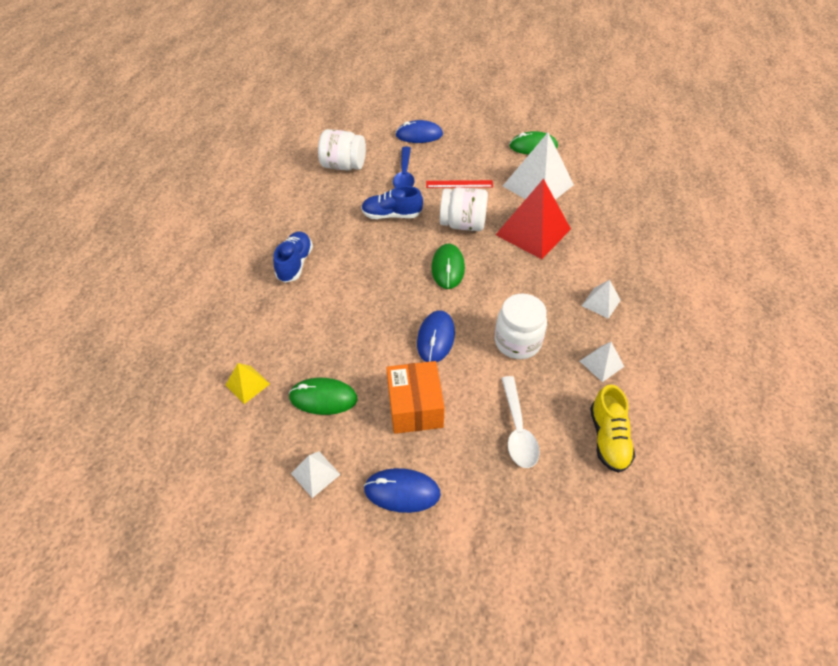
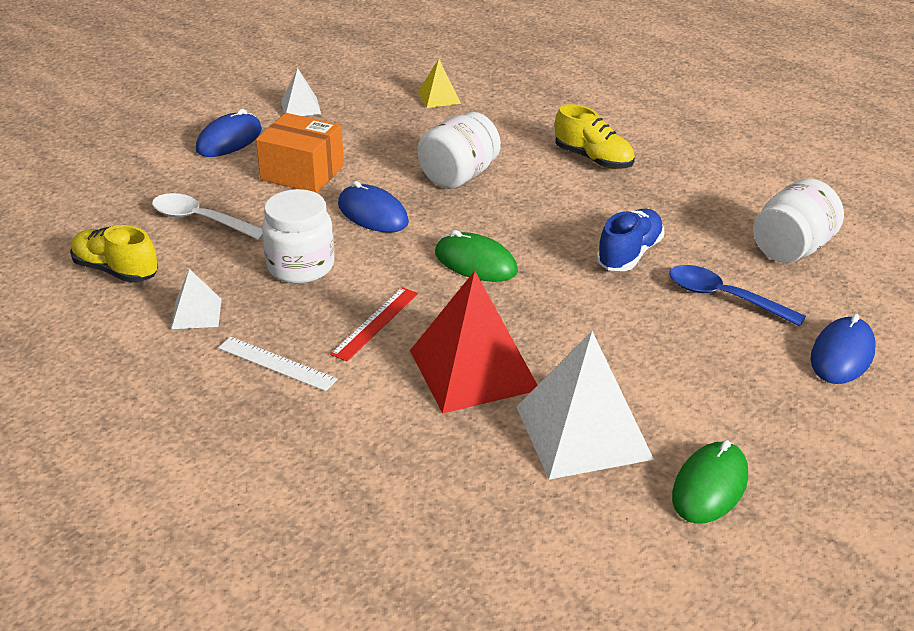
camera: 120 degrees right, 15 degrees down
blue shoe [273,231,313,283] -> yellow shoe [555,104,635,169]
green mouse [289,378,358,415] -> none
red ruler [426,180,493,188] -> red ruler moved to [330,287,418,362]
white jar [440,187,488,231] -> white jar moved to [417,112,501,189]
white pyramid [582,280,621,319] -> white ruler [218,337,338,391]

